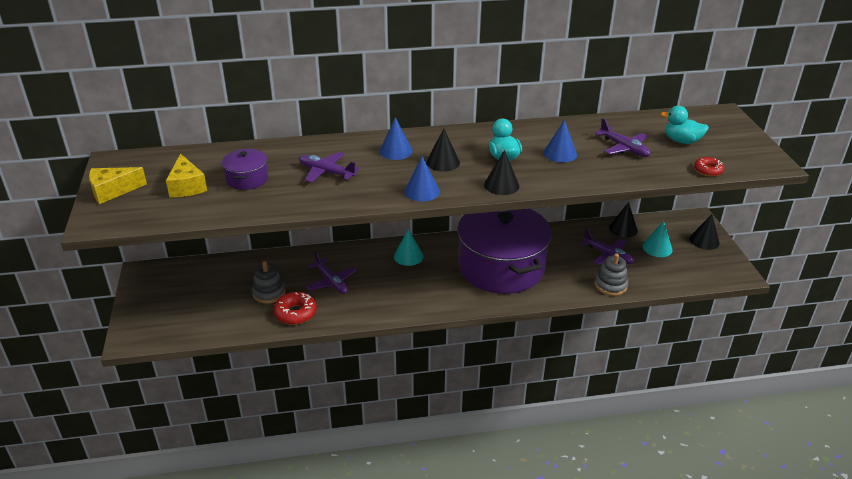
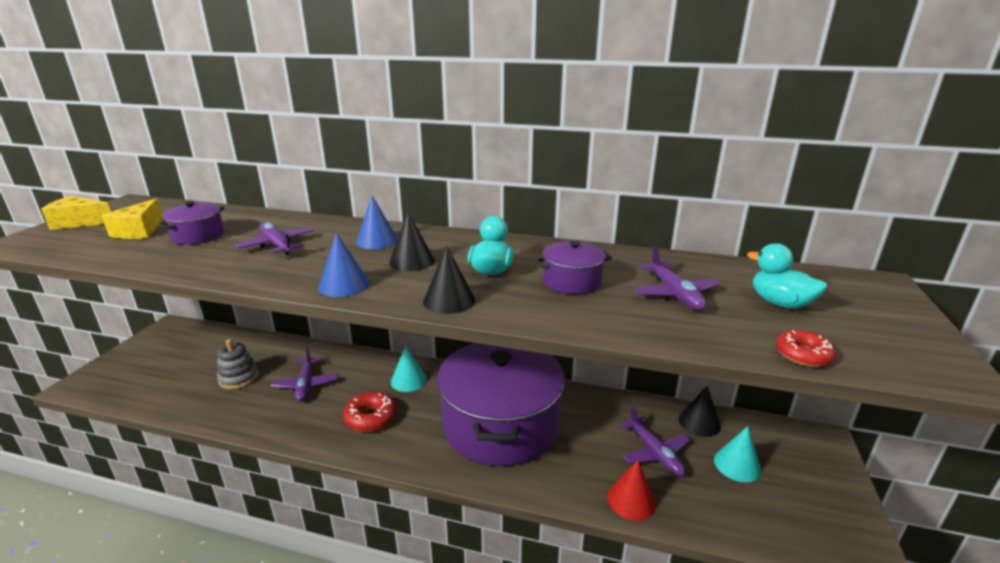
camera: 25 degrees right, 10 degrees down
red donut [274,292,317,325] -> red donut moved to [343,392,396,432]
blue cone [543,120,577,162] -> purple pot [535,241,612,294]
grey stacking toy [595,254,628,296] -> red cone [607,460,656,521]
black cone [690,214,720,250] -> none

